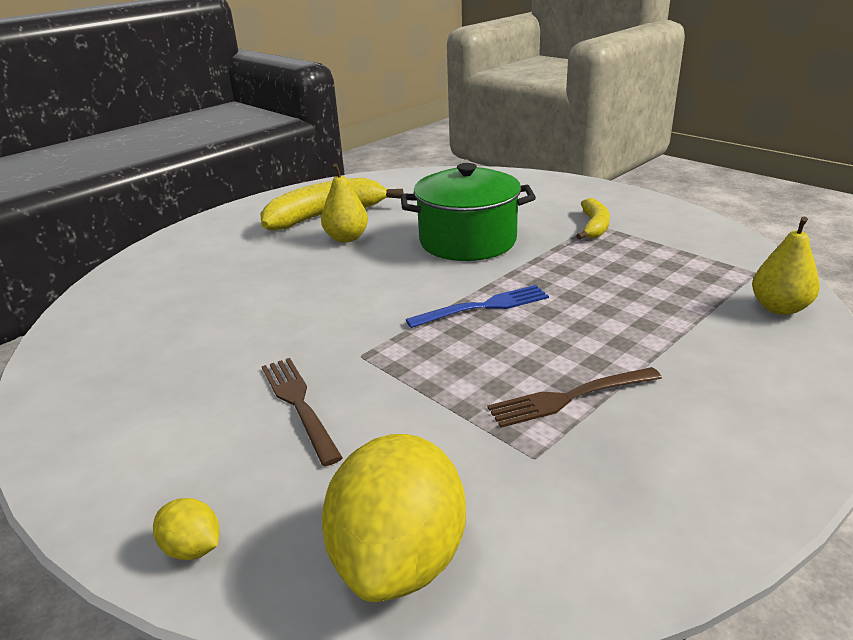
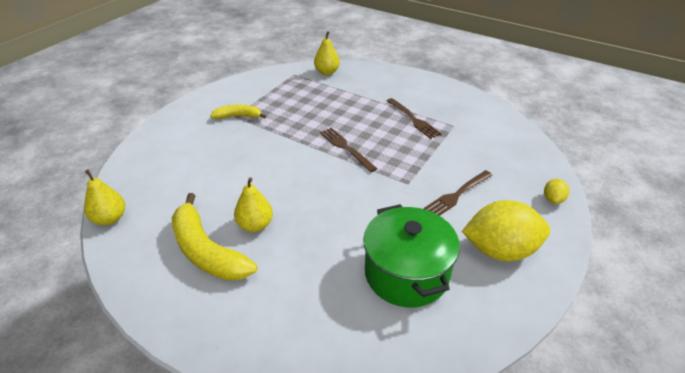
camera: 105 degrees left, 10 degrees up
yellow lemon [322,434,466,602] -> yellow lemon moved to [462,200,550,262]
green pot [401,163,536,261] -> green pot moved to [363,204,460,308]
blue fork [406,285,549,328] -> brown fork [320,128,377,172]
none -> yellow pear [84,170,125,225]

